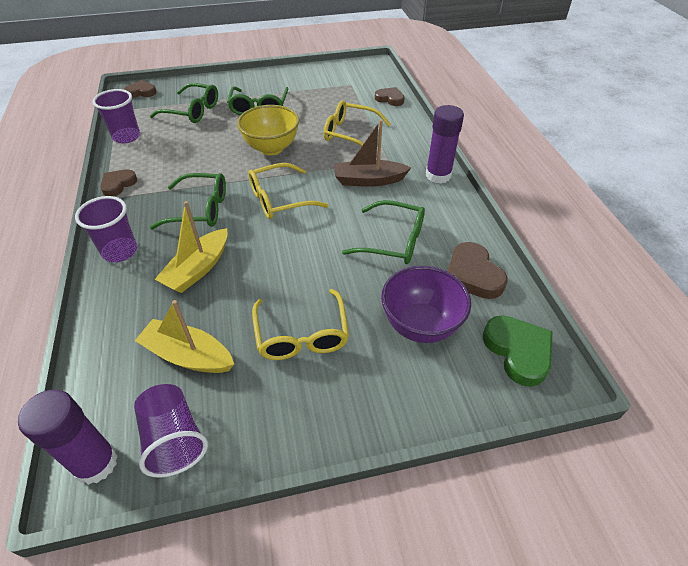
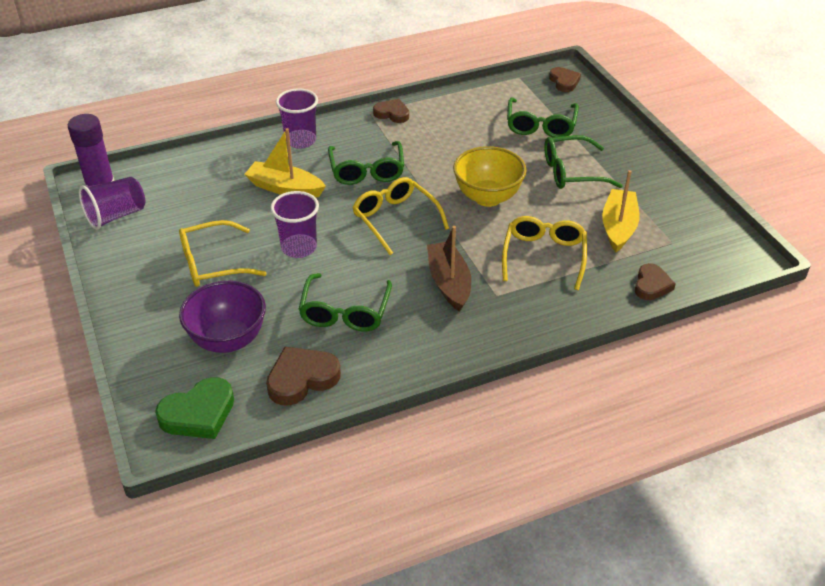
camera: 80 degrees right, 5 degrees down
purple cup [92,89,140,144] -> purple cup moved to [270,191,319,258]
yellow boat [135,300,234,373] -> yellow boat moved to [602,170,640,252]
purple glue stick [426,105,464,184] -> none

